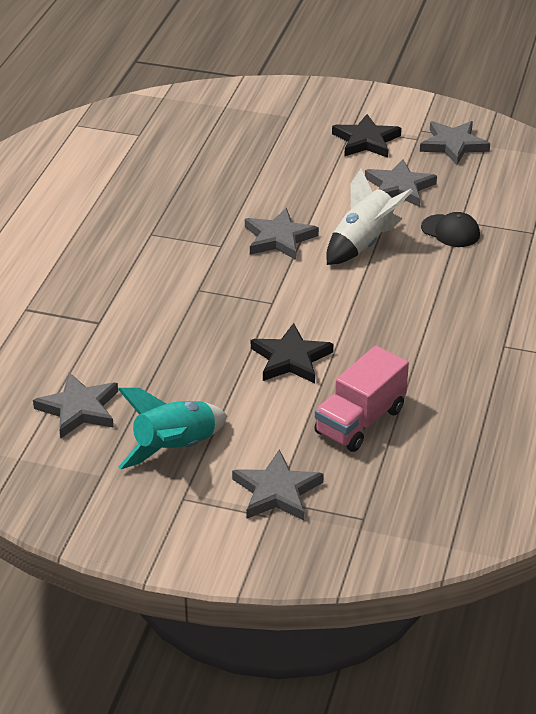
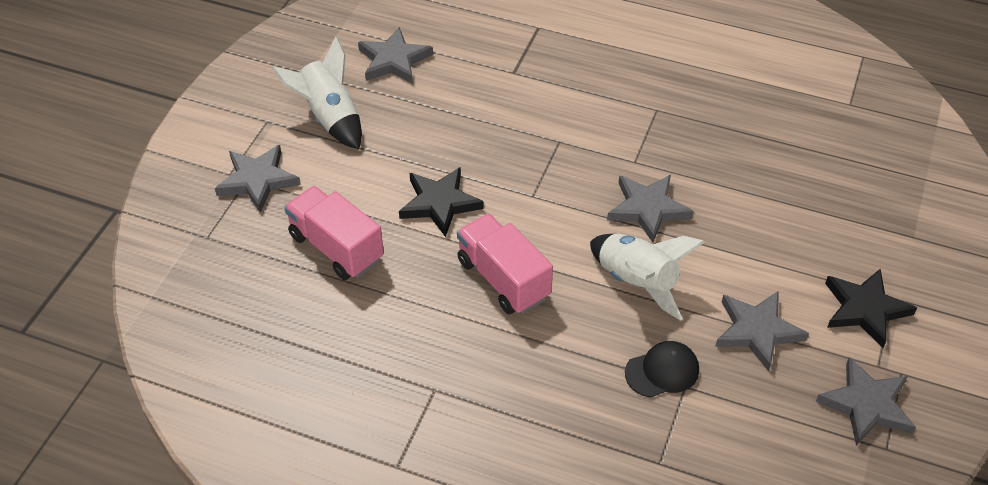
camera: 95 degrees right, 10 degrees up
turquoise rocket [118,388,227,469] -> white rocket [272,36,362,149]
black cap [421,212,480,247] -> black cap turned 150 degrees counterclockwise [625,341,699,398]
none -> pink truck [457,214,553,314]

